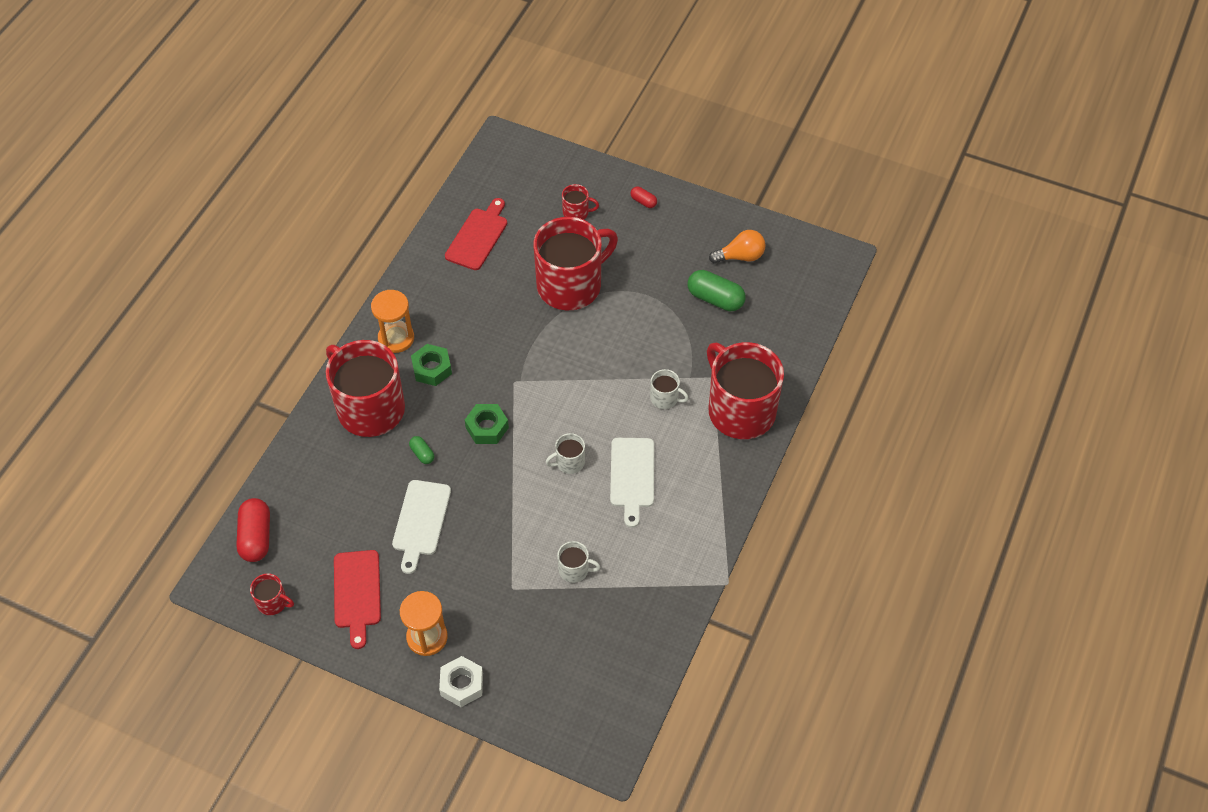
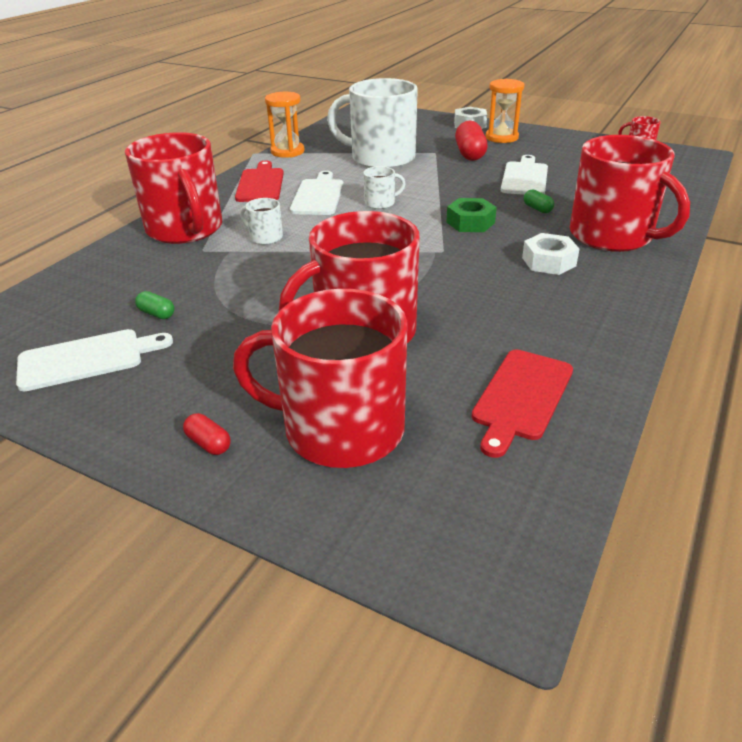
camera: 175 degrees left, 20 degrees down
red capsule [236,498,270,562] -> red capsule moved to [455,121,488,161]
red cutting board [334,550,381,649] -> red cutting board moved to [235,161,284,202]
orange hourglass [371,290,414,353] -> orange hourglass moved to [265,92,305,158]
green nut [411,344,452,386] -> white nut [522,233,579,275]
white mug [557,541,600,583] -> white mug [327,78,418,169], size x2.40
red mug [562,184,599,220] -> red mug [233,289,408,468], size x2.40
green capsule [688,270,746,311] -> green capsule [135,291,174,319], size x0.51
orange light bulb [709,230,766,264] -> white cutting board [16,329,173,391]

